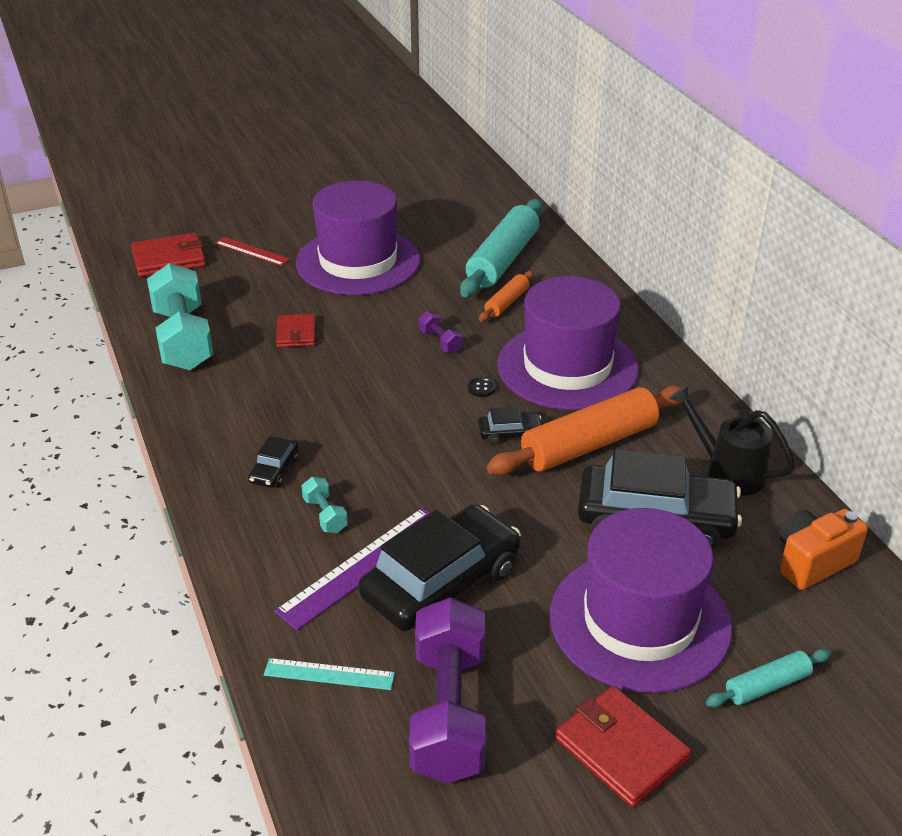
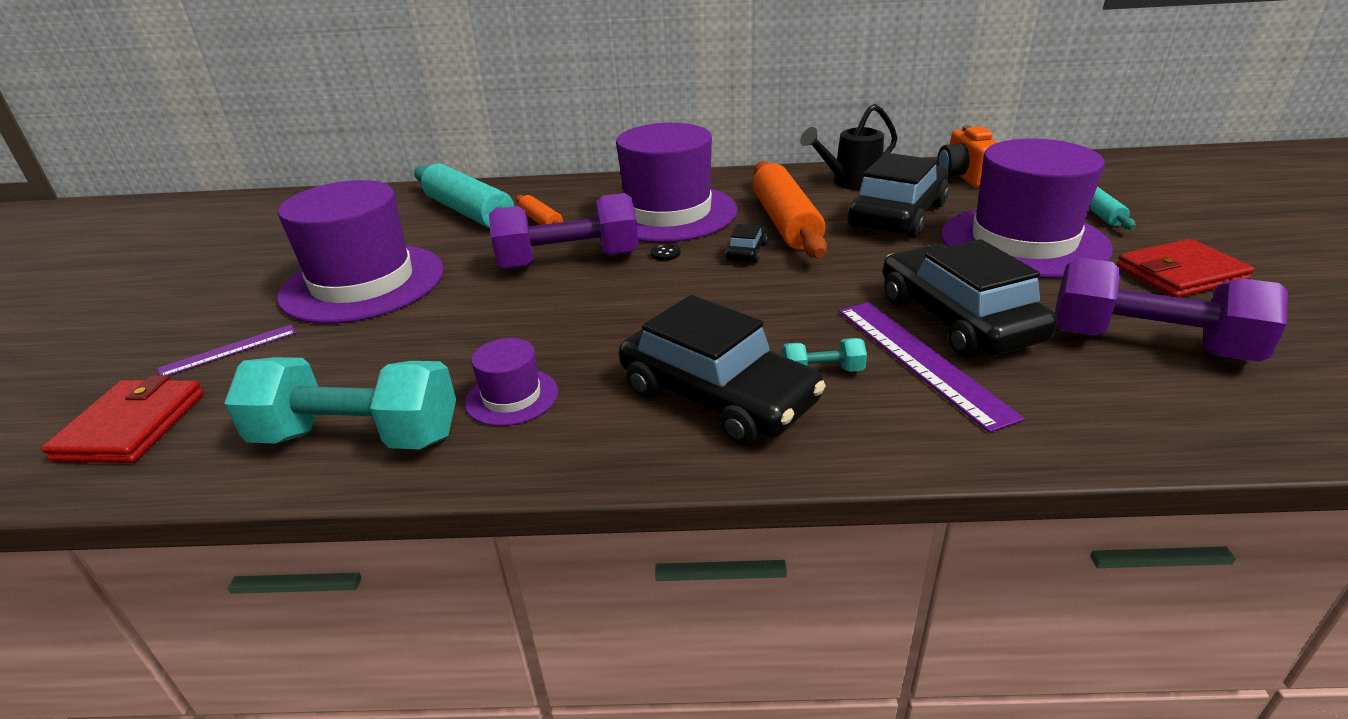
camera: 65 degrees left, 5 degrees down
red ruler [215,237,290,266] -> purple ruler [158,325,296,376]
black car [248,436,299,488] -> black car [619,295,826,445], size x2.29
turquoise ruler [264,658,395,690] -> none
red wallet [276,314,315,347] -> none
purple dumbbell [419,311,463,353] -> purple dumbbell [489,193,638,270], size x2.33
none -> purple hat [465,338,558,426]

